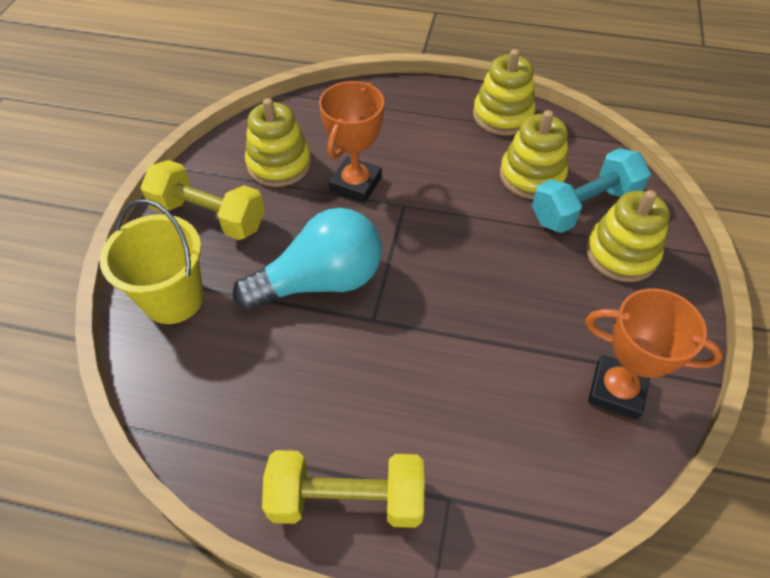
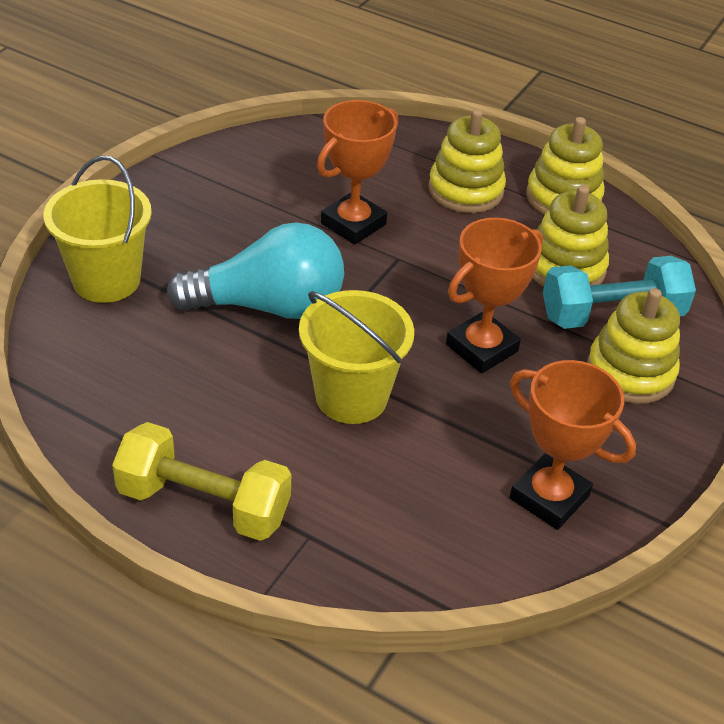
camera: 15 degrees right, 10 degrees down
yellow dumbbell [140,160,265,240] -> none
yellow stacking toy [245,98,311,187] -> yellow stacking toy moved to [428,109,506,213]
none -> yellow bucket [299,290,414,424]
none -> orange trophy [446,218,543,373]

